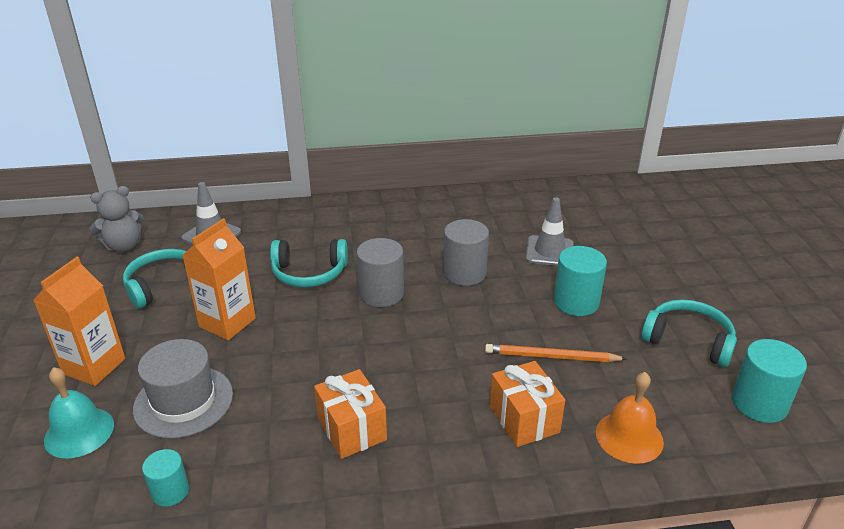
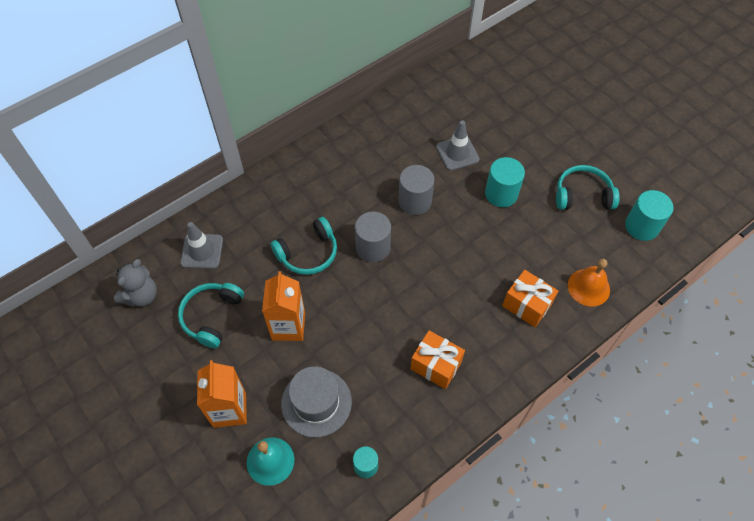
camera: 30 degrees left, 25 degrees up
orange pencil [485,344,627,362] -> none

